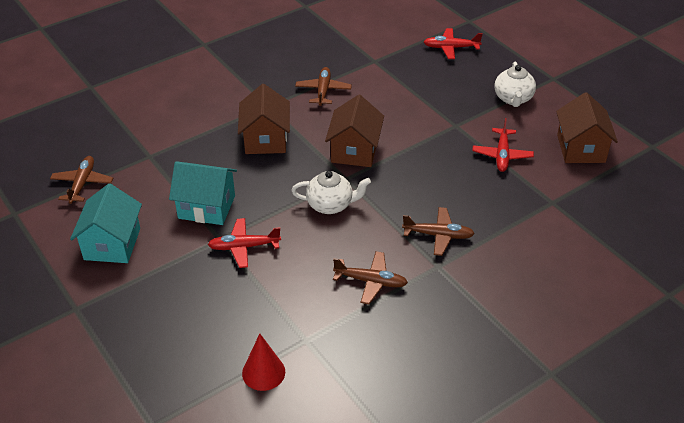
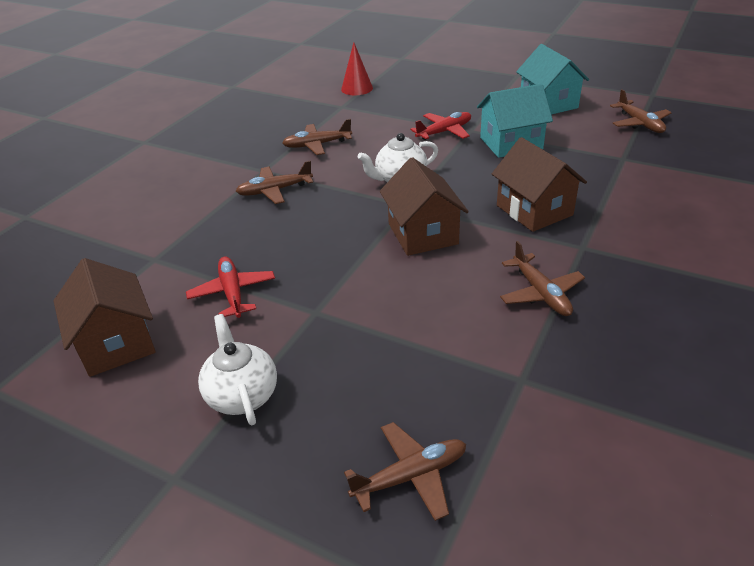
camera: 155 degrees right, 5 degrees down
red plane [424,28,483,59] -> brown plane [344,422,466,521]

